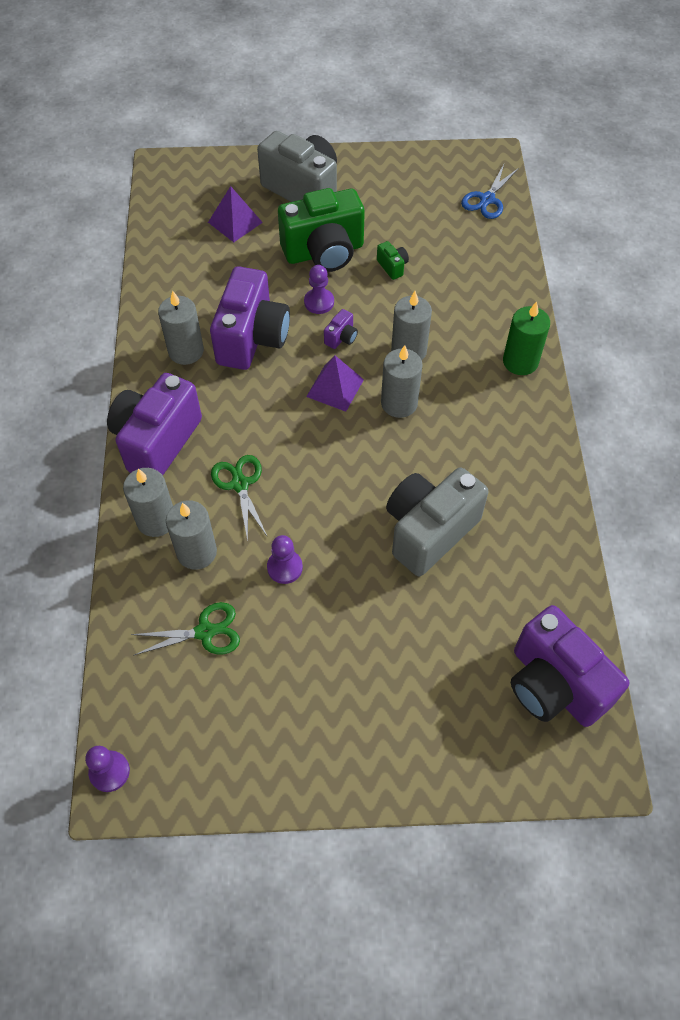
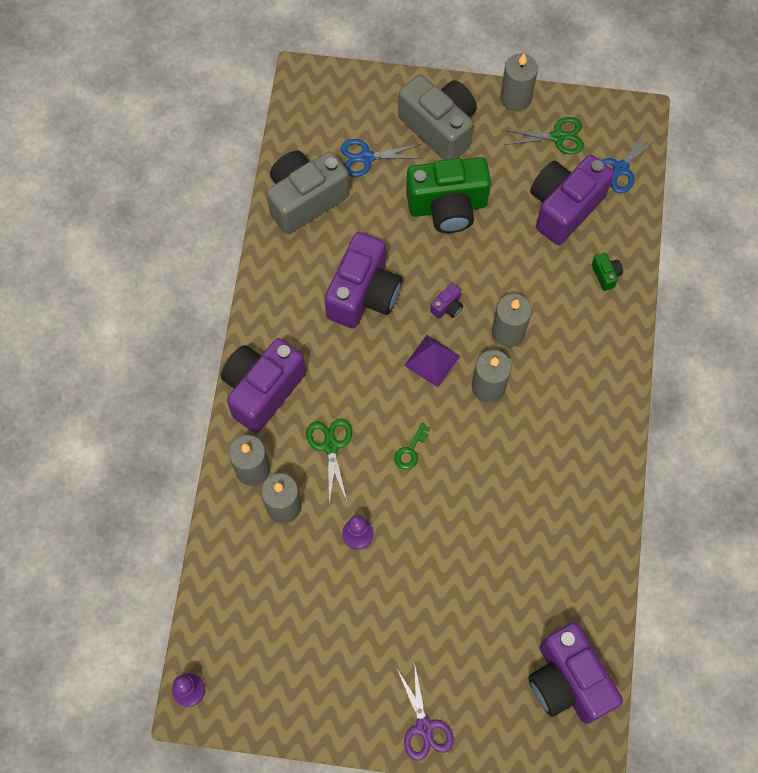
camera: 10 degrees right, 10 degrees up
green scissors [131,602,240,656] -> green scissors moved to [504,117,584,155]
grey candle [158,290,204,365] -> grey candle moved to [500,53,538,111]
purple pyramid [208,186,263,242] -> blue scissors [341,139,421,177]
purple pawn [304,265,334,314] -> none
green camera [377,241,409,280] -> green camera moved to [592,253,623,291]
grey camera [386,467,489,576] -> grey camera moved to [266,151,349,235]
green candle [503,301,550,375] -> none
none -> green key [394,423,430,469]
none -> purple scissors [396,662,454,761]
none -> purple camera [530,155,614,245]

